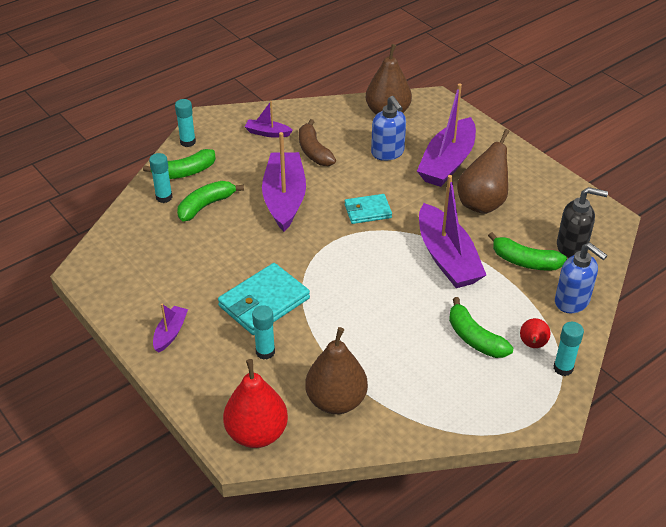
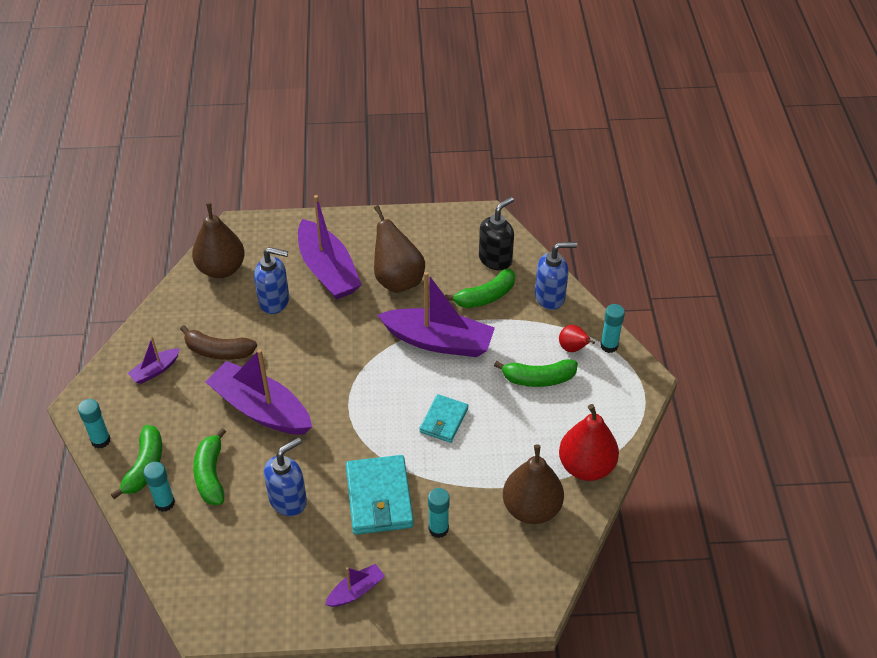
camera: 55 degrees left, 5 degrees up
purple boat [153,304,188,352] -> purple boat turned 90 degrees clockwise [325,564,385,607]
red pear [223,359,288,448] -> red pear moved to [559,404,619,481]
turquoise wallet [345,194,392,224] -> turquoise wallet moved to [419,394,468,443]
none -> blue soap dispenser [264,438,307,516]

